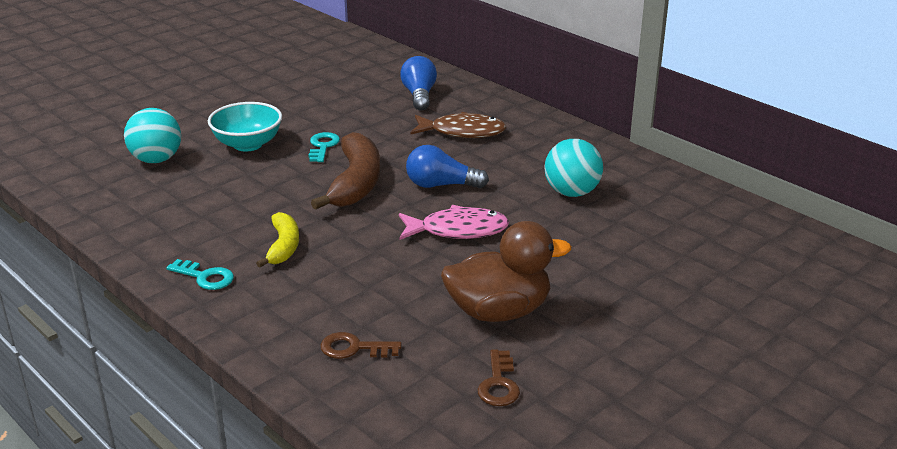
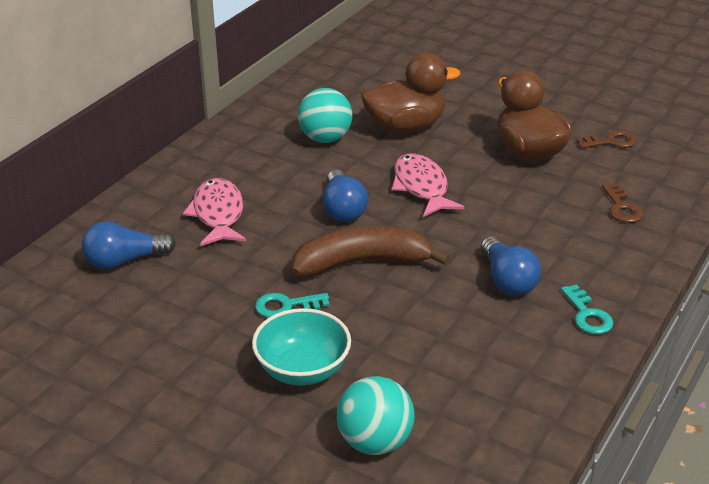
camera: 105 degrees left, 5 degrees up
turquoise key [166,259,234,290] -> turquoise key turned 150 degrees clockwise [561,284,614,334]
yellow banana [256,212,299,268] -> blue light bulb [481,236,541,296]
brown fish [410,112,506,138] -> pink fish [183,178,246,246]
none -> brown duck [361,53,460,133]

